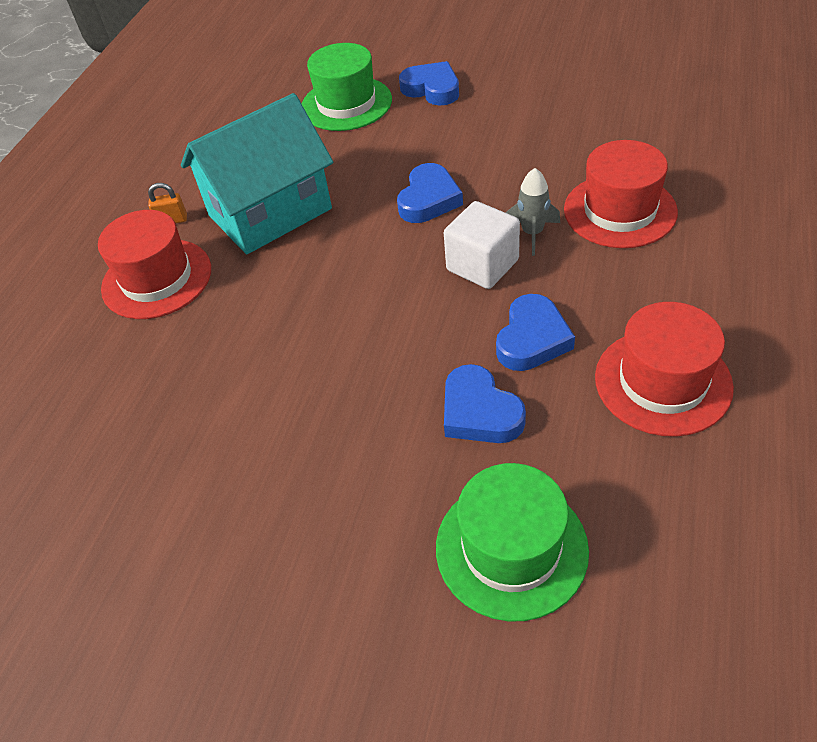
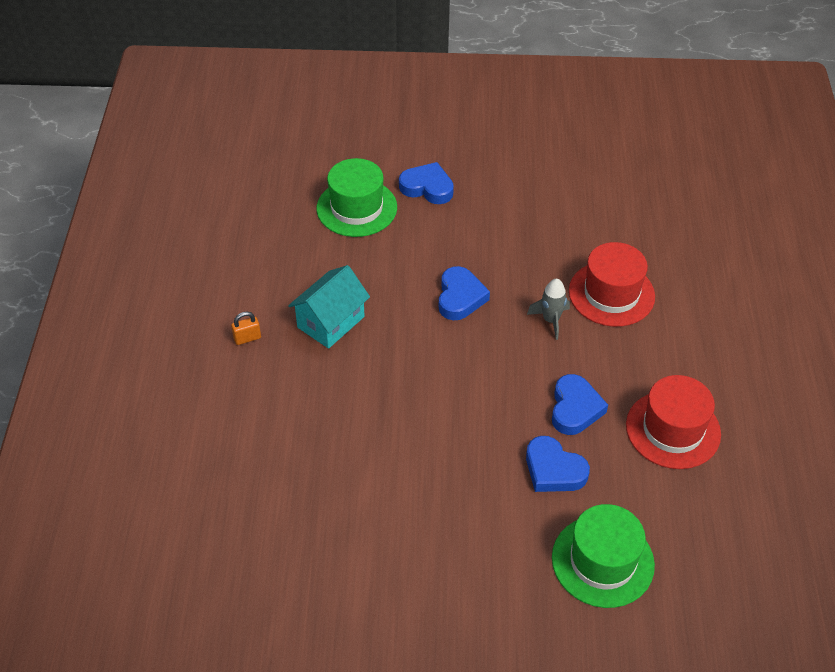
camera: 20 degrees left, 0 degrees up
red hat [98,210,211,319] -> none
turquoise house [181,93,333,254] -> turquoise house [288,265,370,349], size x0.64
white cube [444,201,520,289] -> none

